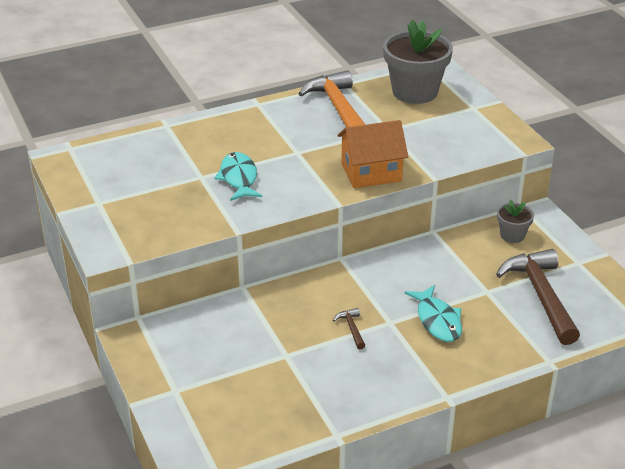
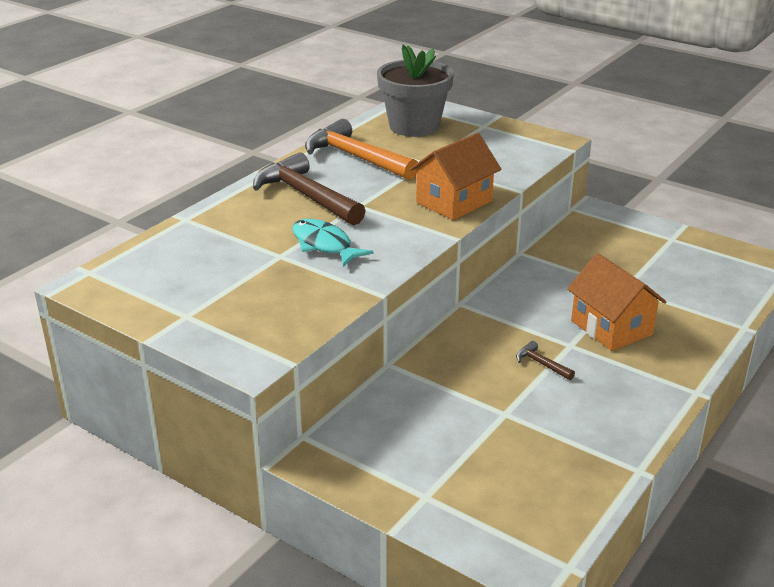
camera: 30 degrees left, 5 degrees down
turquoise fish [405,285,462,342] -> orange house [567,253,666,351]
brown hammer [496,249,580,345] -> brown hammer moved to [253,152,366,225]
grey flower pot [497,200,534,243] -> none

